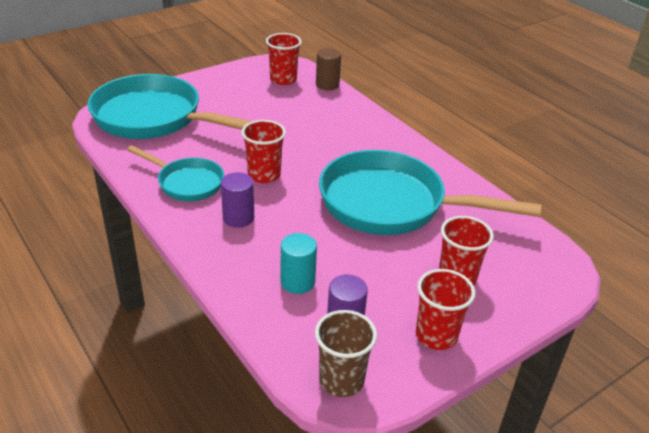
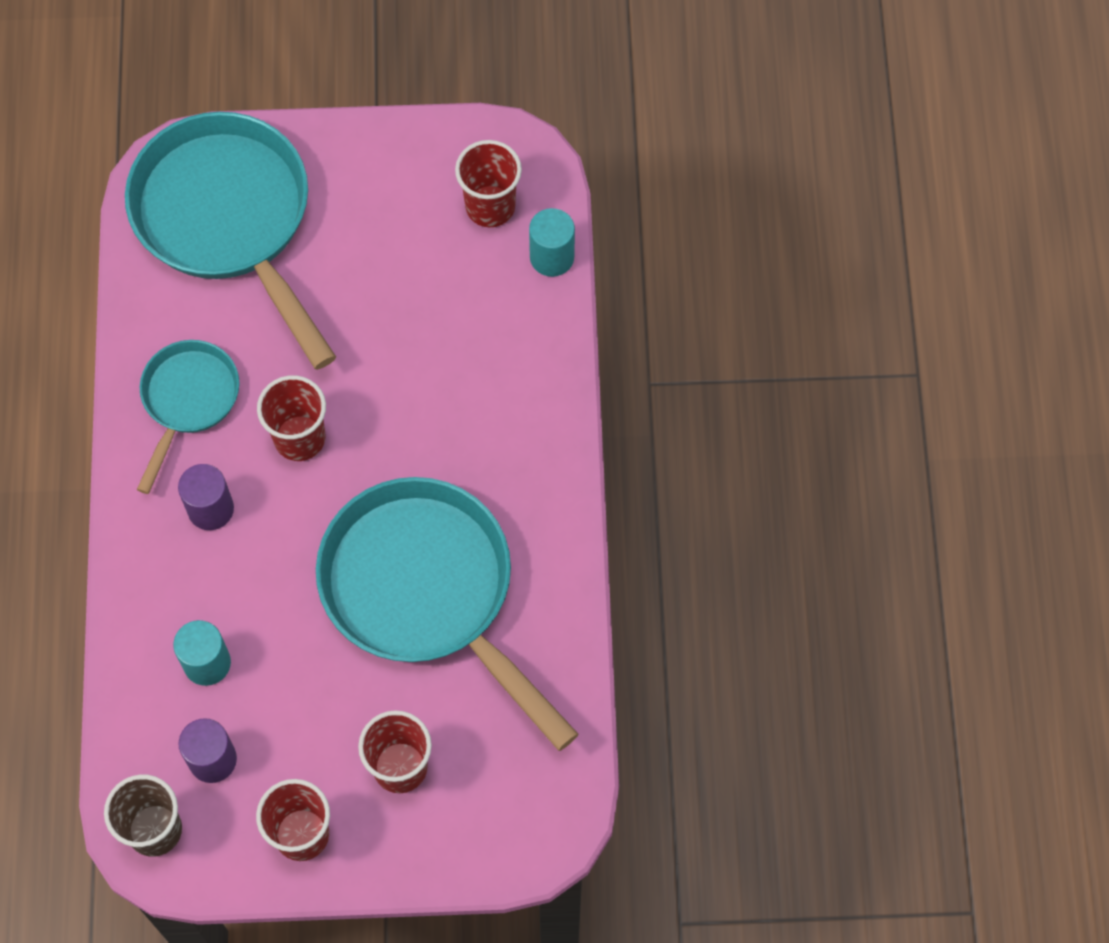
camera: 35 degrees right, 30 degrees up
turquoise pan [127,145,224,201] -> turquoise pan turned 135 degrees counterclockwise [137,340,240,494]
brown cylinder [316,48,341,90] -> turquoise cylinder [529,208,575,277]

